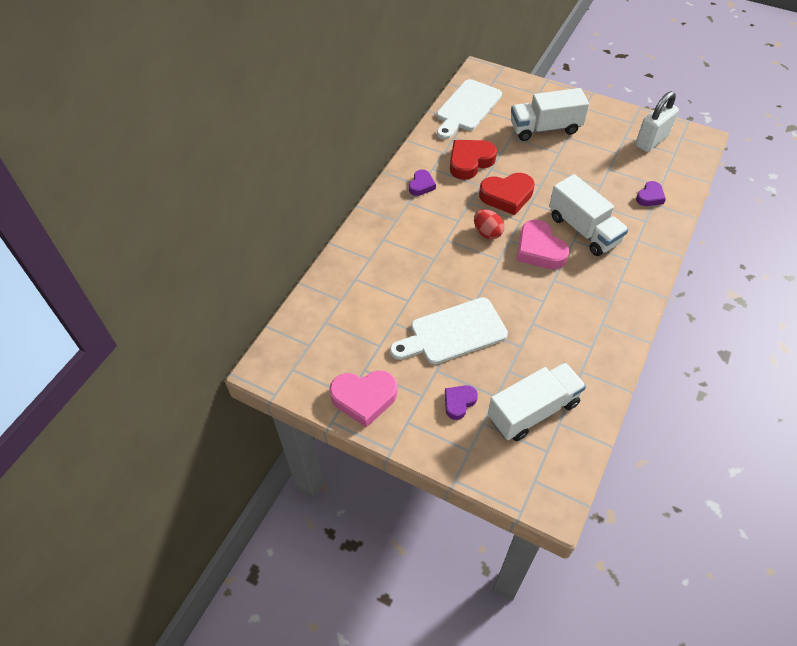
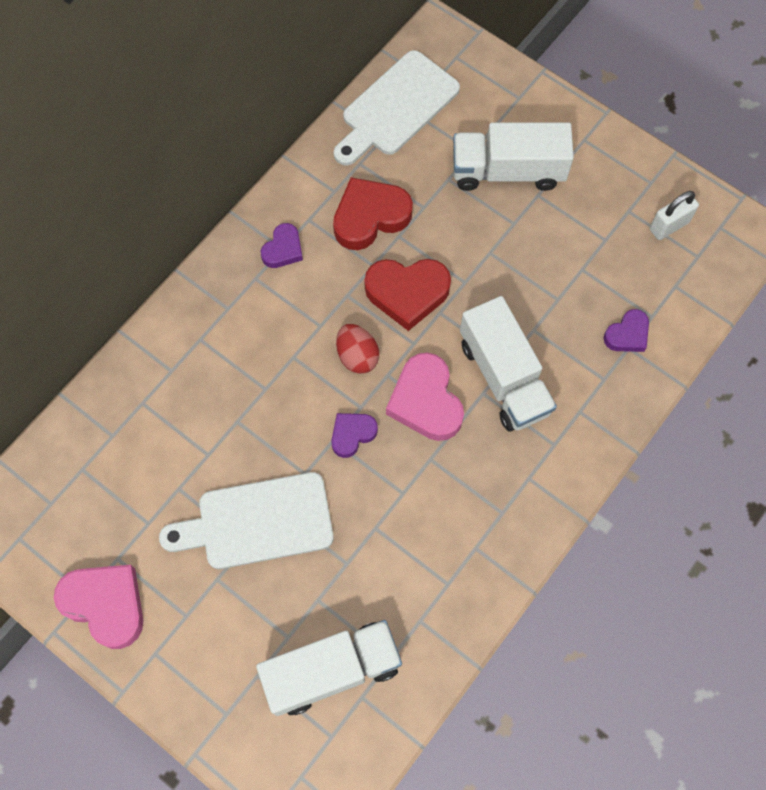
camera: 10 degrees right, 15 degrees up
pink heart [329,370,397,428] -> pink heart turned 150 degrees counterclockwise [54,565,143,649]
purple heart [445,385,478,420] -> purple heart moved to [331,413,378,458]
white padlock [635,91,679,152] -> white padlock [650,191,699,240], size x0.66

